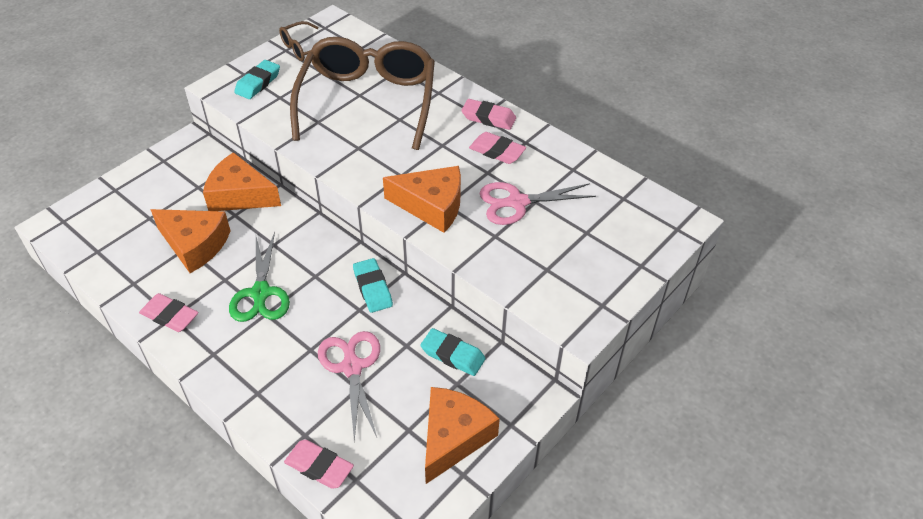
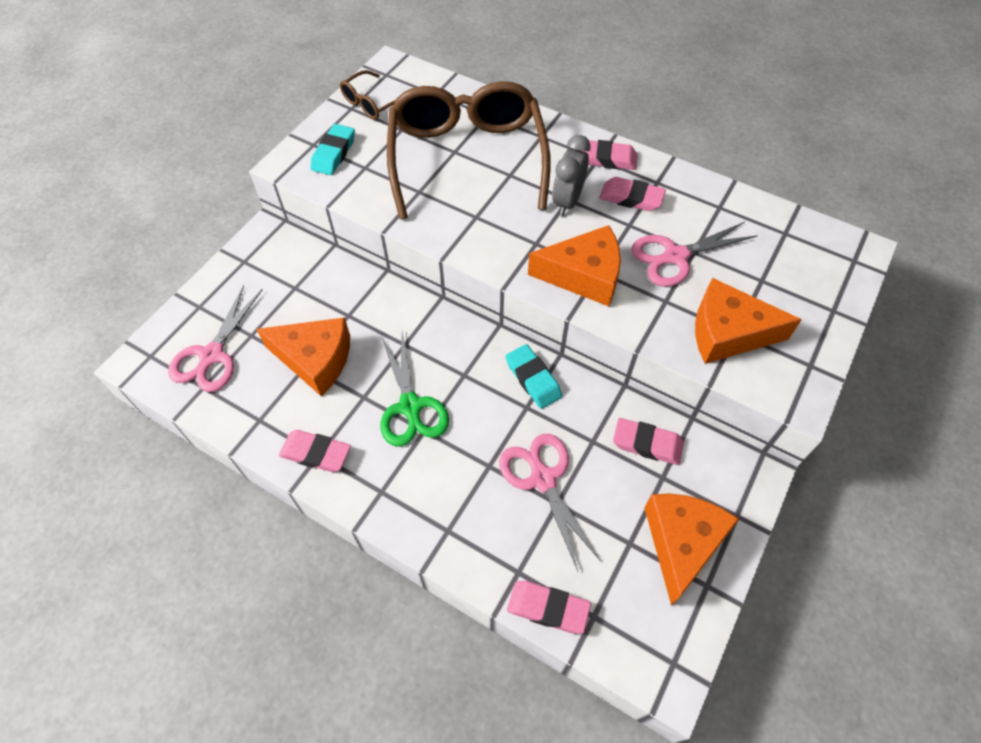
camera: 10 degrees left, 10 degrees up
orange cheese [203,152,281,211] -> orange cheese moved to [695,278,802,364]
turquoise eraser [421,328,486,376] -> pink eraser [613,418,684,465]
none -> pink scissors [168,285,262,392]
none -> grey clock [552,135,590,216]

